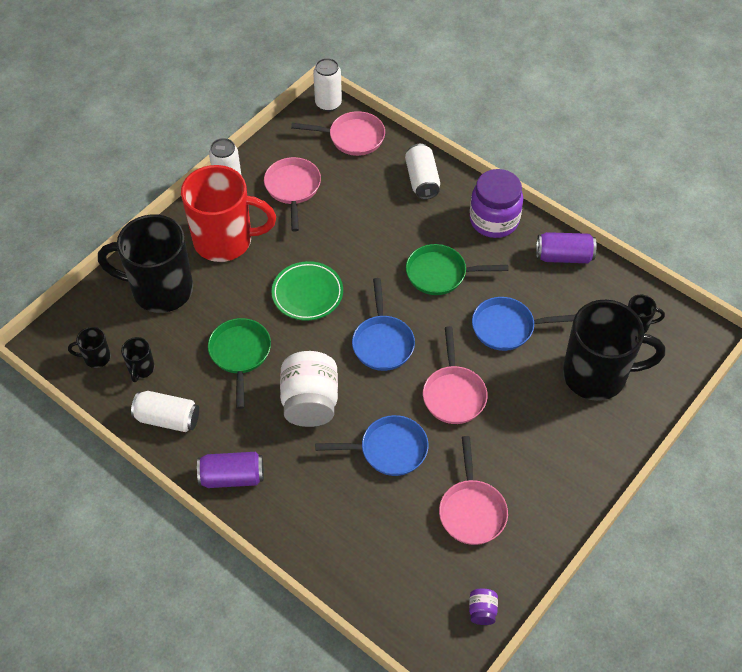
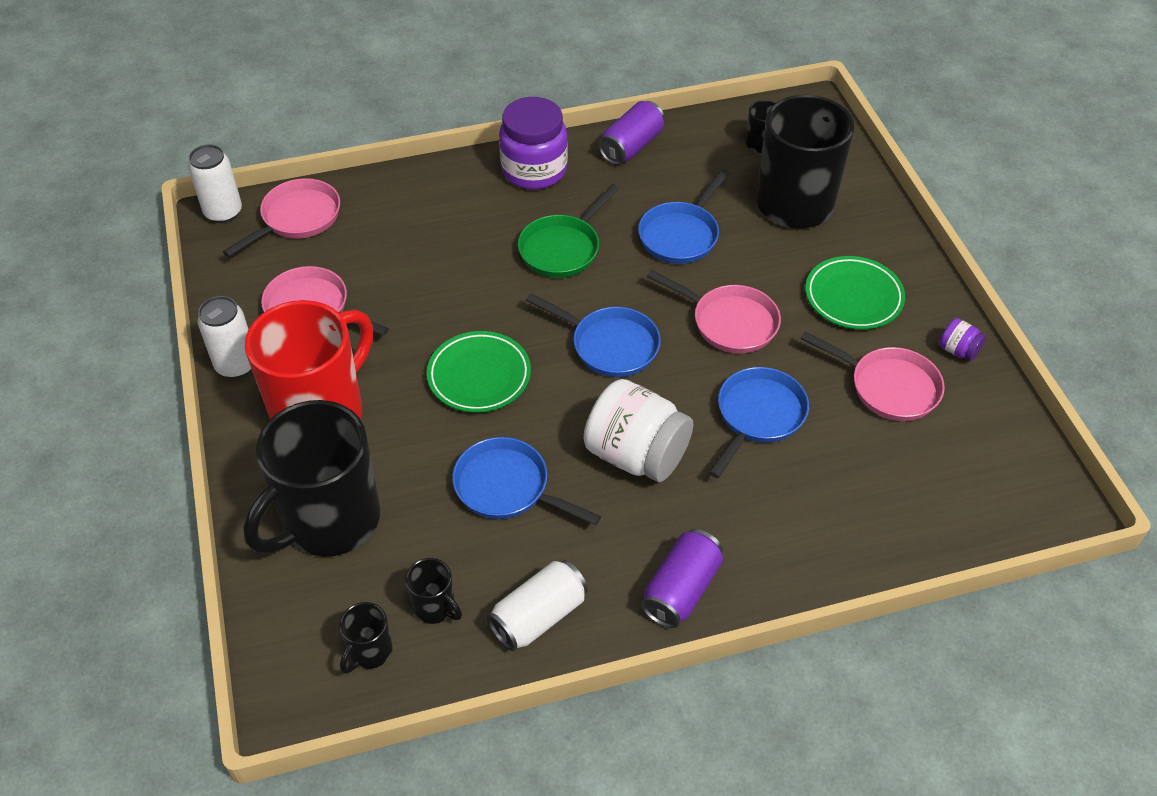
camera: 55 degrees left, 5 degrees down
green pan [208,318,271,409] -> blue pan [452,437,601,525]
white can [405,144,440,199] -> none
purple jar [469,589,498,625] -> purple jar moved to [939,318,986,361]
none -> green plate [805,256,905,329]

